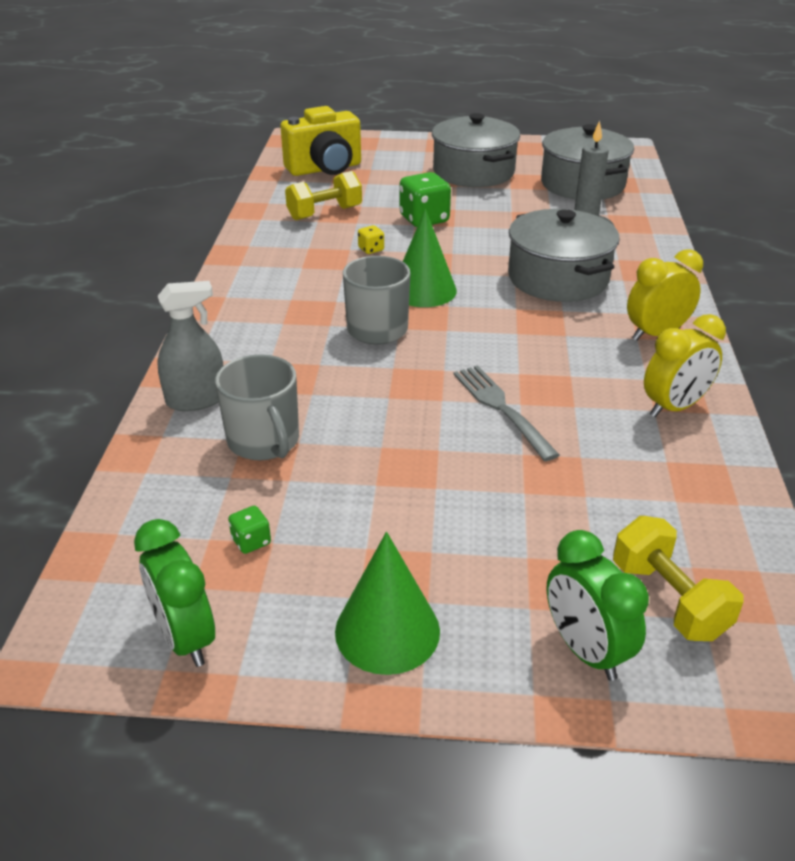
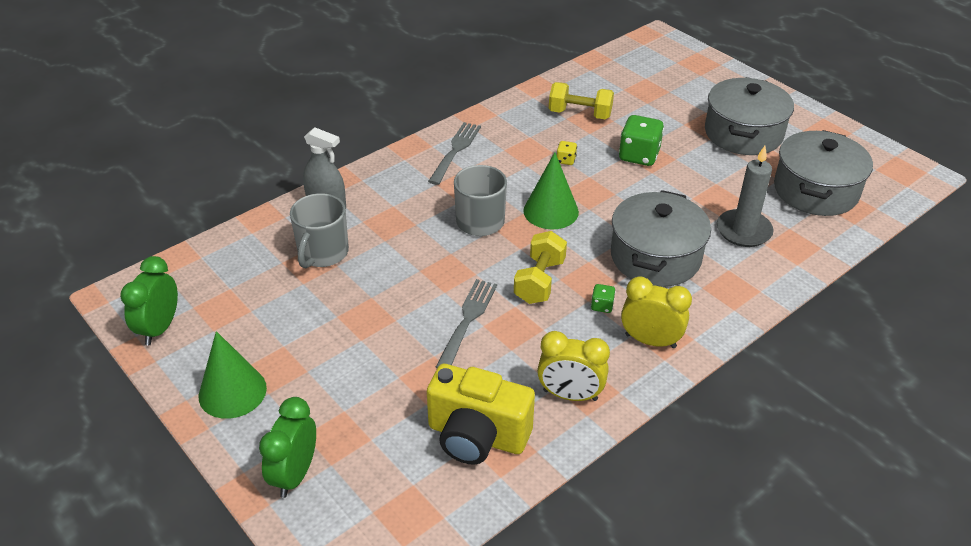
camera: 45 degrees right, 5 degrees up
green dice [228,506,271,554] -> green dice moved to [591,284,616,313]
yellow camera [280,106,361,176] -> yellow camera moved to [427,364,535,465]
yellow dumbbell [613,516,744,641] -> yellow dumbbell moved to [514,231,567,304]
none -> grey fork [428,122,481,185]

